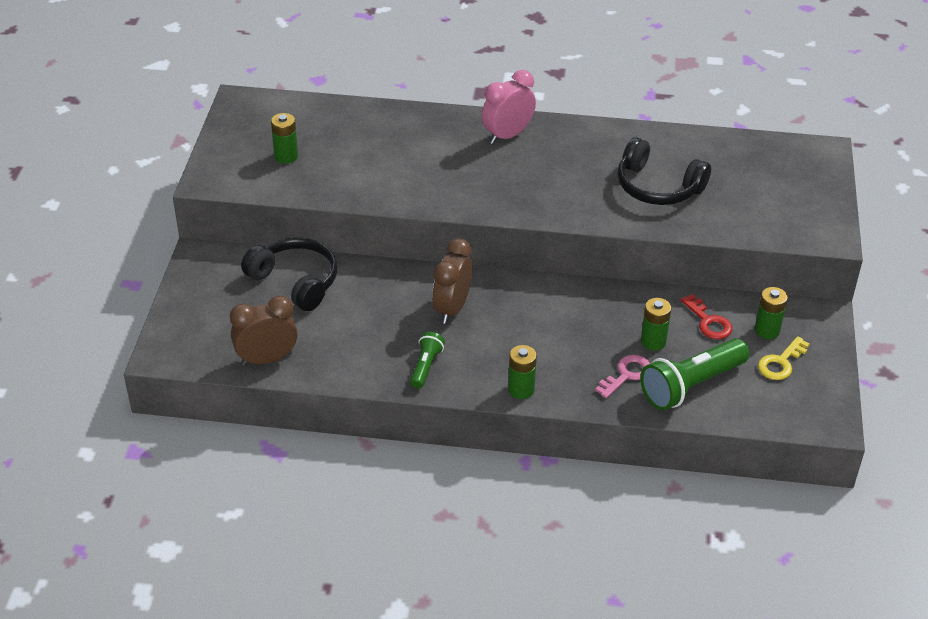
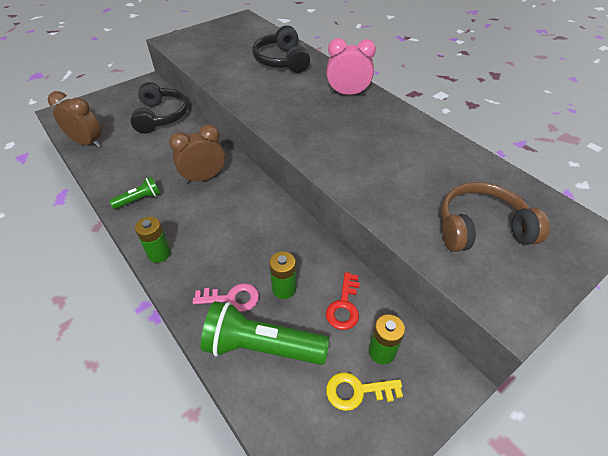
camera: 45 degrees right, 5 degrees up
green battery [271,113,298,164] -> none
black headphones [618,137,711,205] -> black headphones moved to [252,25,310,73]
none -> brown headphones [441,182,550,252]

